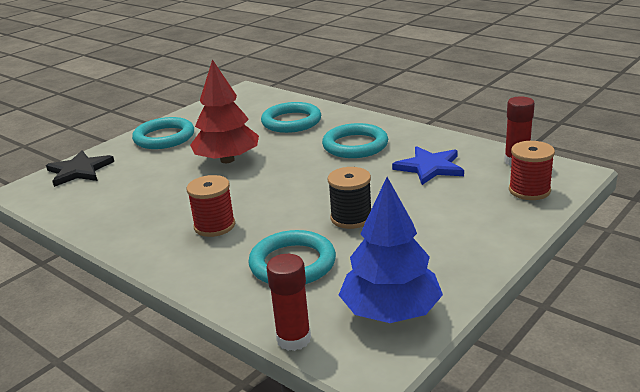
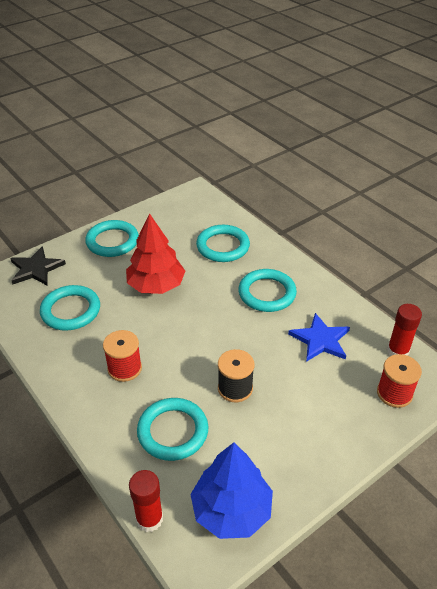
camera: 10 degrees right, 15 degrees up
none -> turquoise ring [40,285,100,331]

